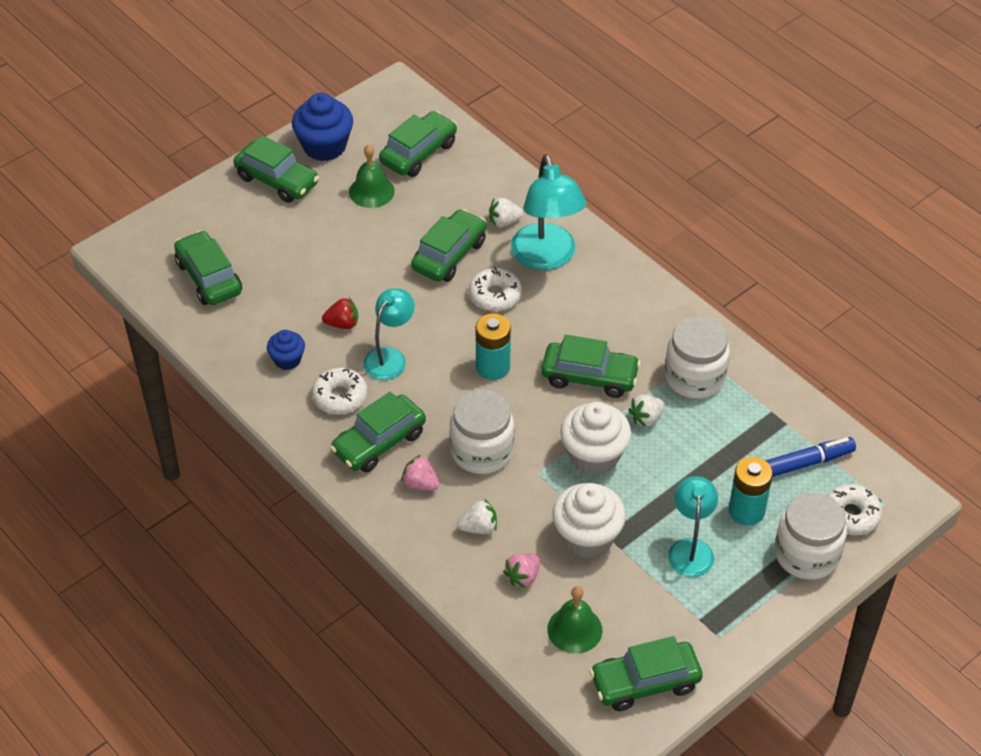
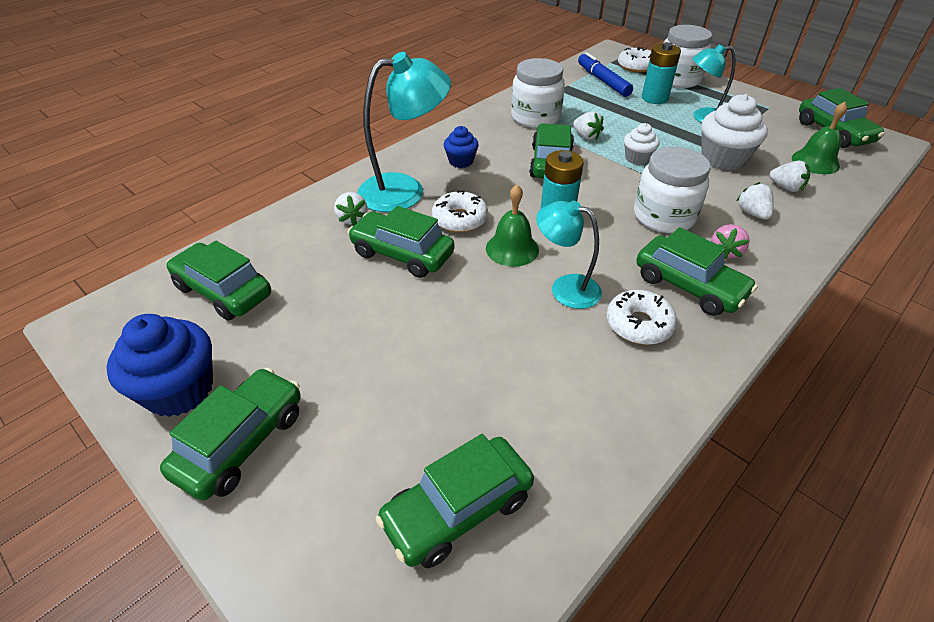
camera: 95 degrees left, 5 degrees down
blue cupcake [267,330,305,370] -> blue cupcake moved to [444,126,479,168]
red strawberry [322,298,358,329] -> none
green bell [349,144,395,208] -> green bell moved to [486,185,539,267]
pink strawberry [503,553,540,588] -> white strawberry [769,161,810,192]
white cupcake [560,402,631,475] -> white cupcake [624,123,659,165], size x0.57

